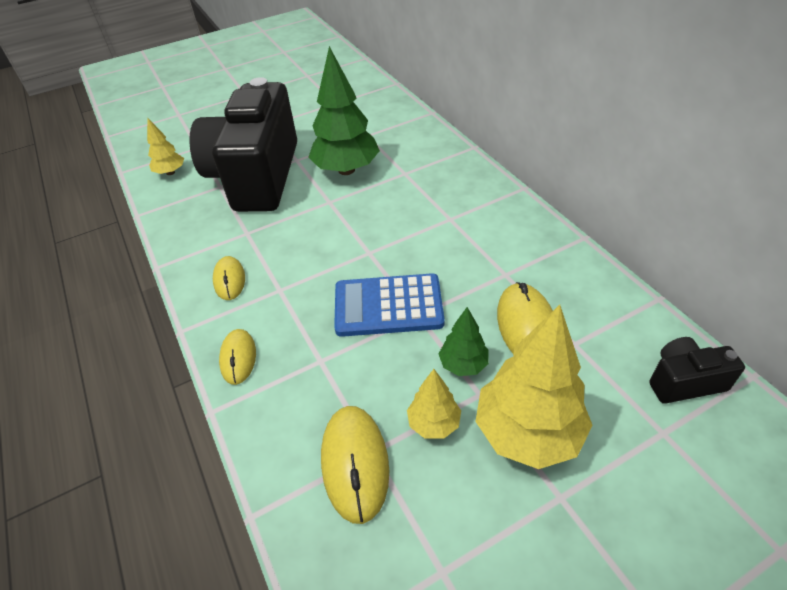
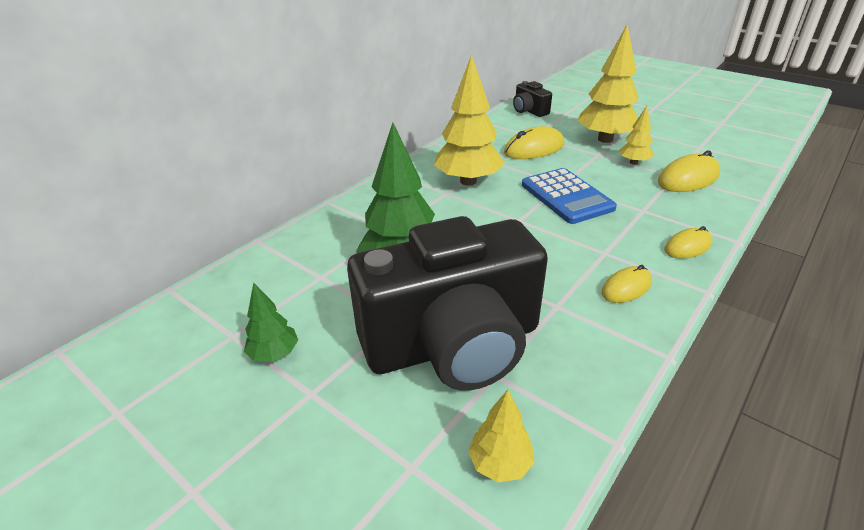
camera: 115 degrees left, 10 degrees down
green tree [439,307,489,376] -> green tree moved to [244,283,298,362]
none -> yellow tree [434,54,505,186]

